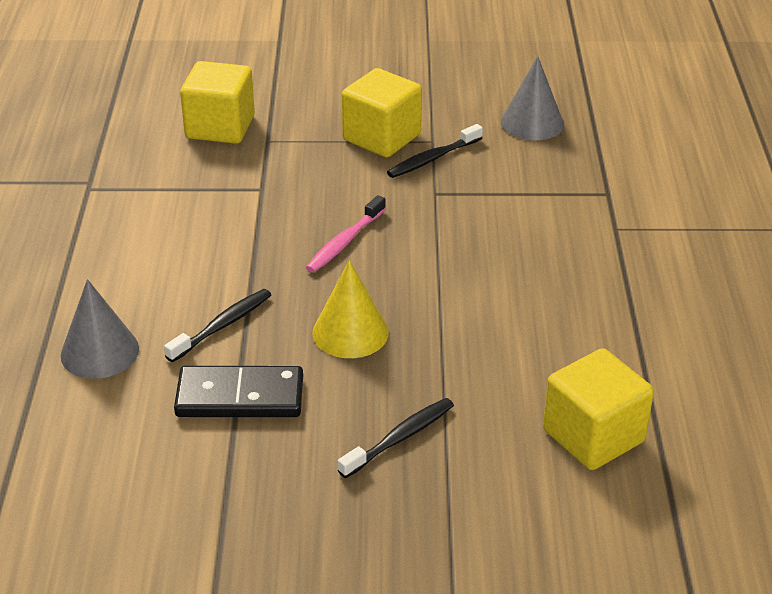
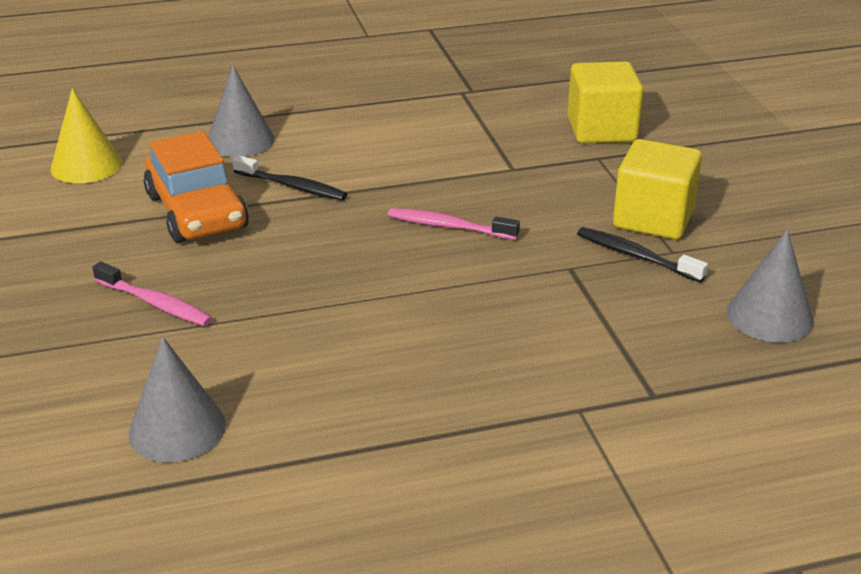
camera: 75 degrees right, 5 degrees down
black domino [174,366,303,417] -> orange car [144,131,249,243]
yellow cone [312,260,389,358] -> yellow cone moved to [51,88,123,183]
black toothbrush [338,398,454,478] -> pink toothbrush [92,262,212,326]
yellow cube [543,348,654,470] -> grey cone [129,337,226,462]

